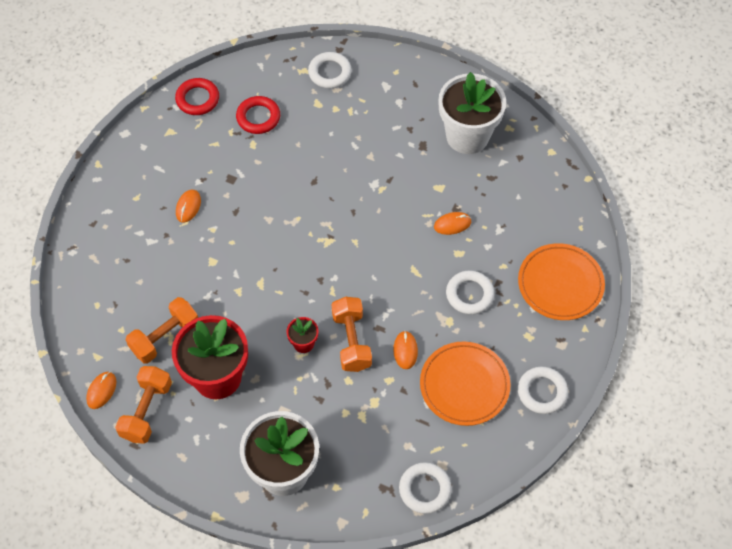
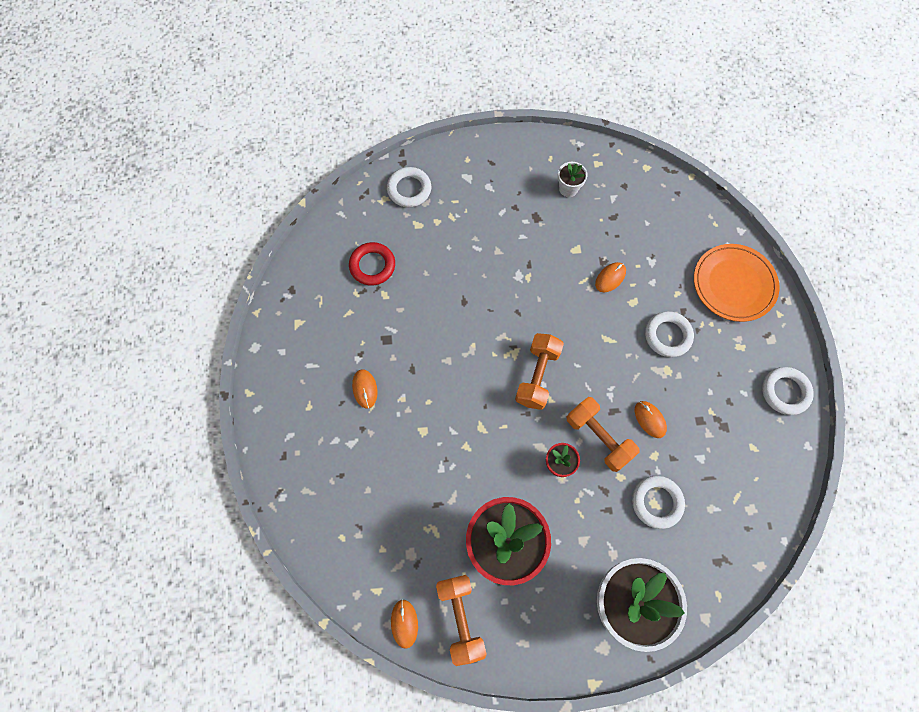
camera: 30 degrees left, 10 degrees up
orange dumbbell [126,297,198,364] -> orange dumbbell moved to [515,333,564,410]
red ring [175,78,219,115] -> none
white ring [399,462,452,514] -> white ring moved to [632,476,685,529]
orange plate [420,342,511,426] -> none
white flower pot [438,72,506,154] -> white flower pot [558,162,587,197], size x0.44

